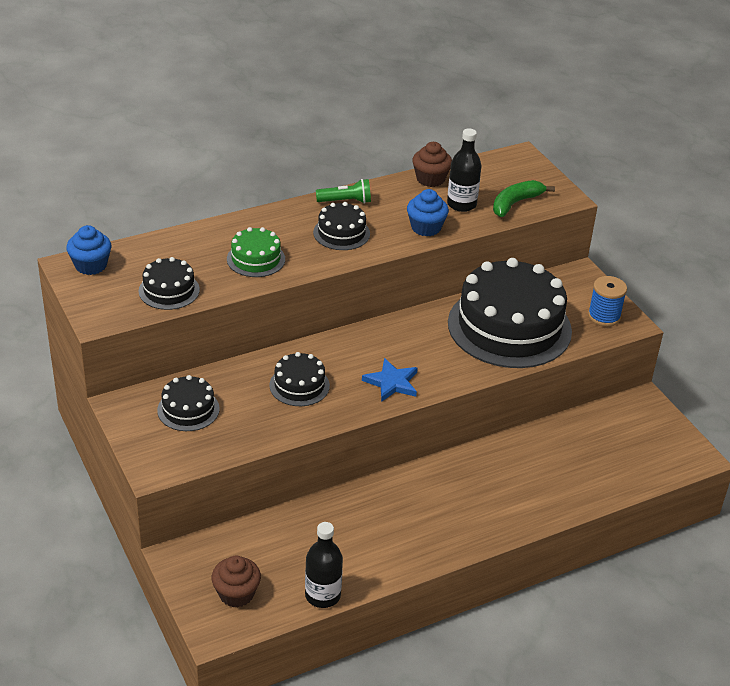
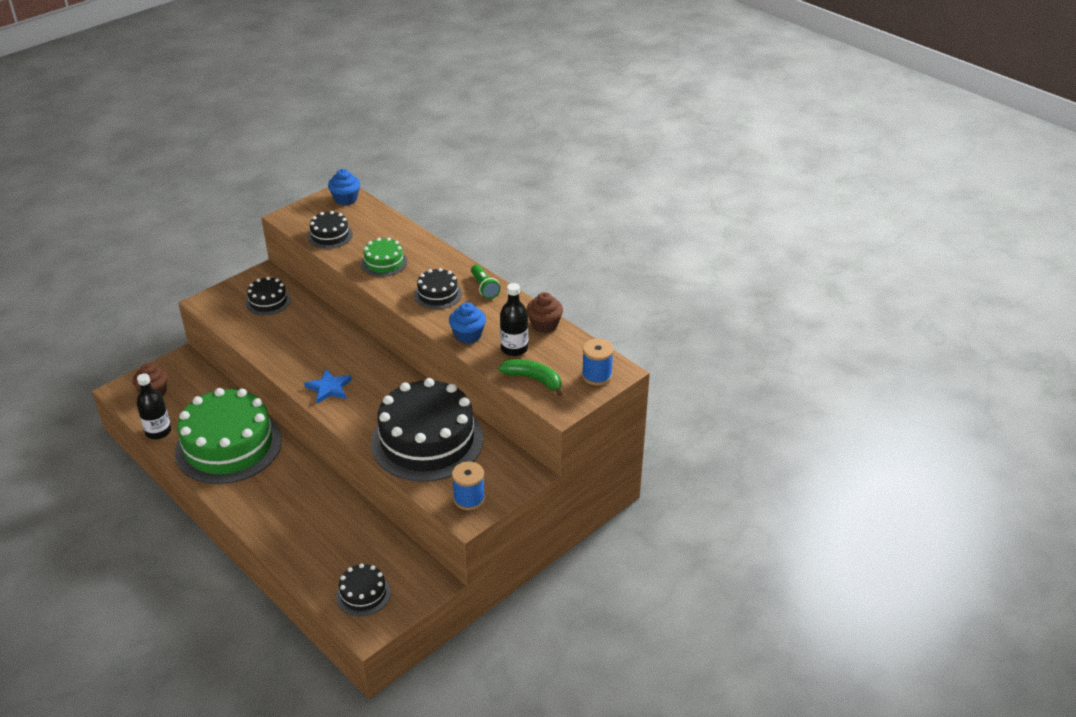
camera: 75 degrees right, 0 degrees up
black cake [269,352,330,406] -> black cake moved to [336,563,391,616]
none -> green cake [175,388,282,484]
none -> blue spool [582,339,614,385]

